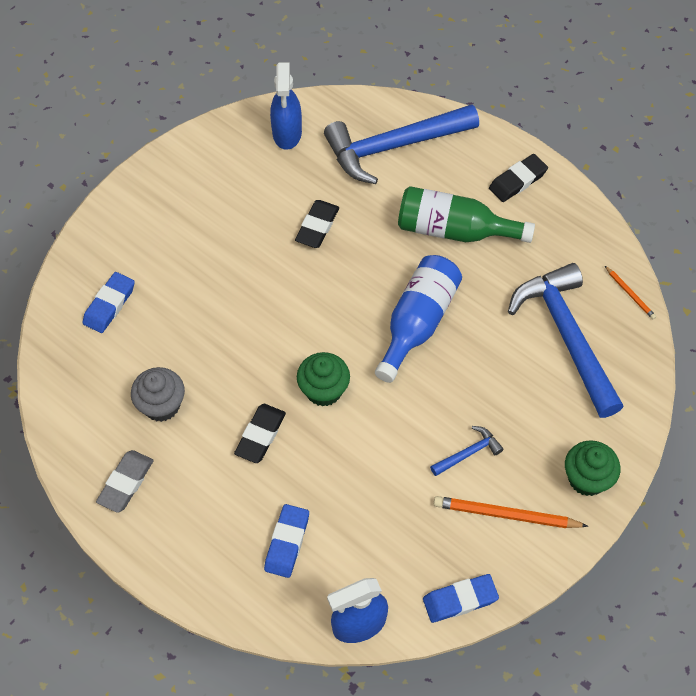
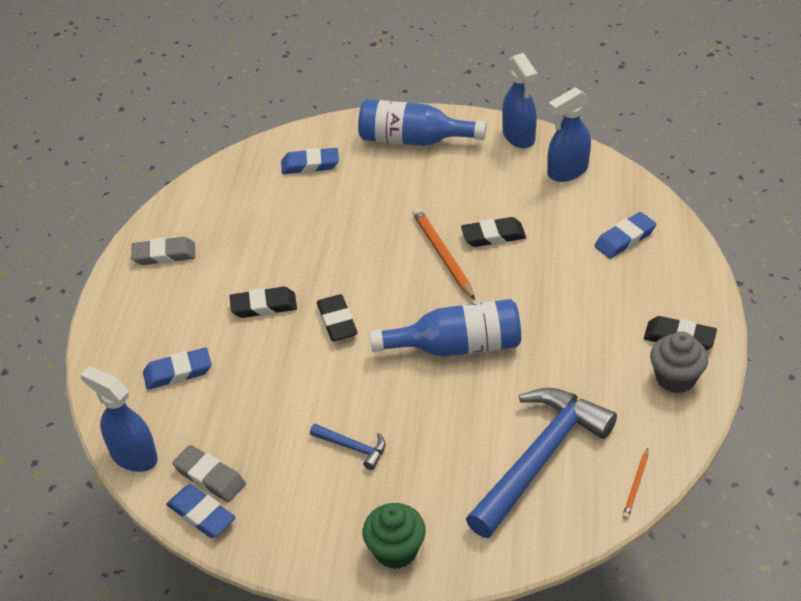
camera: 60 degrees right, 15 degrees down
grey cupcake [131,367,185,422] -> grey cupcake moved to [650,331,708,393]
green cupcake [297,352,350,407] -> black eraser [317,294,358,341]
blue hammer [324,104,479,184] -> blue eraser [594,212,656,259]
green bottle [398,186,535,243] -> none
orange pencil [434,496,588,528] -> orange pencil moved to [412,208,475,300]
none -> grey eraser [172,445,246,502]
none -> blue bottle [358,99,487,146]
none -> blue spray bottle [502,53,538,148]

